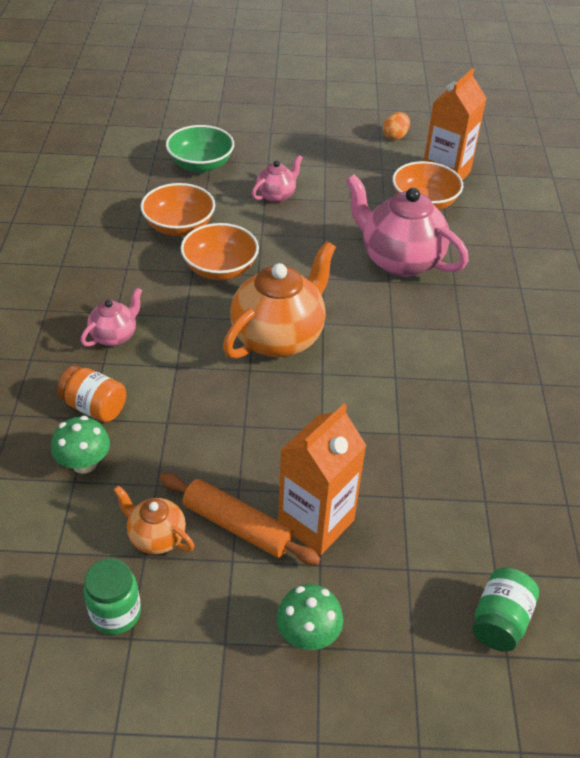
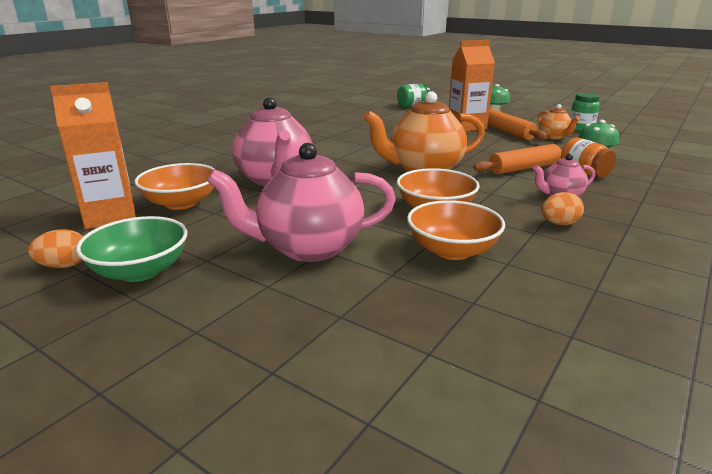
camera: 145 degrees left, 20 degrees down
green bowl [166,125,234,173] -> green bowl moved to [76,216,187,282]
pink teapot [252,155,303,203] -> pink teapot [207,143,396,262], size x1.97
none -> orange rolling pin [473,144,563,174]
none -> orange egg [541,192,584,225]

